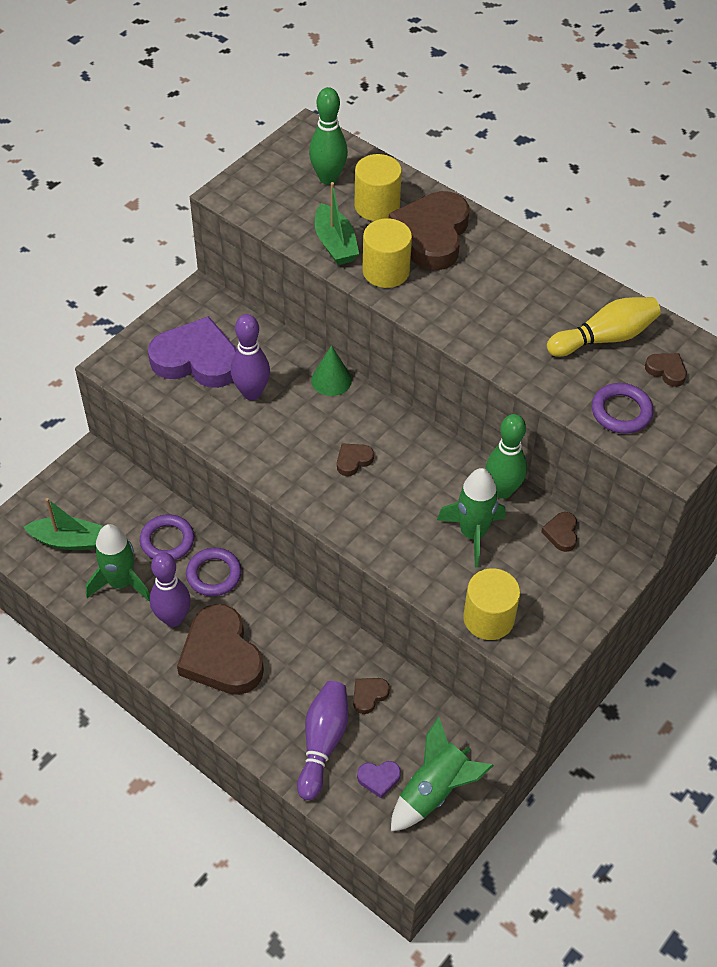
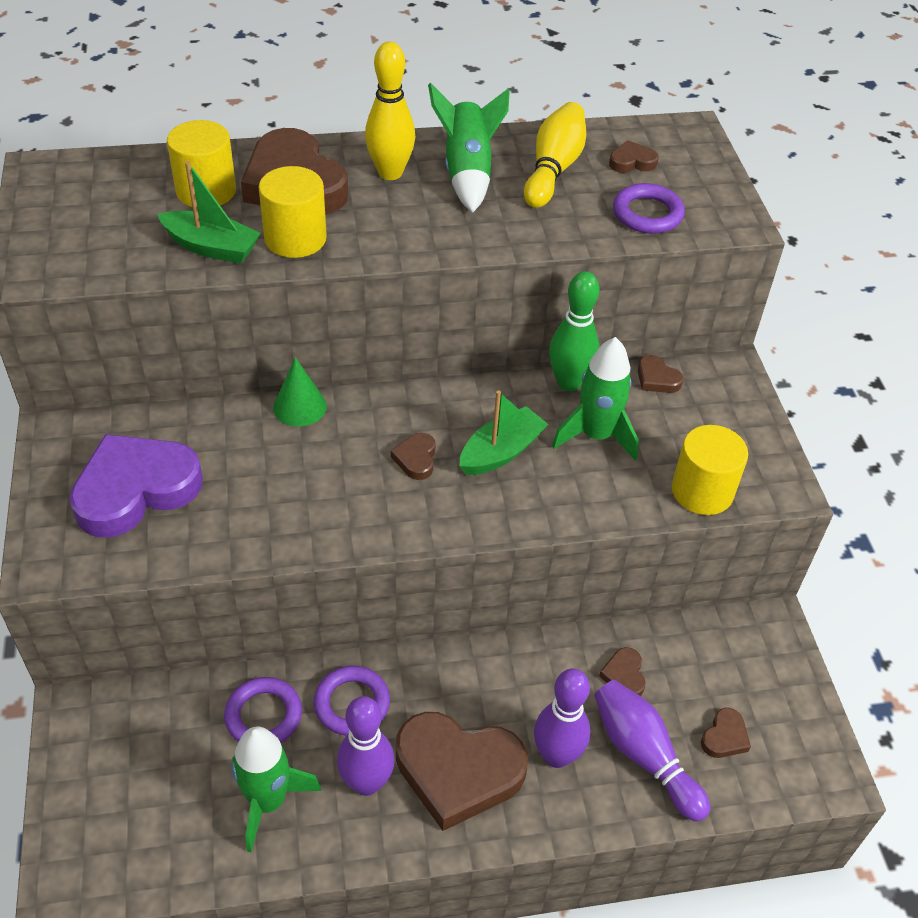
camera: 50 degrees left, 5 degrees down
green boat [24,498,103,550] -> green boat moved to [459,390,548,475]
purple bowling pin [231,314,270,400] -> purple bowling pin moved to [534,669,591,768]
green bowling pin [309,87,348,184] -> none
purple heart [357,761,401,799] -> brown heart [701,708,751,758]
green rocket [391,717,494,832] -> green rocket moved to [428,83,510,212]
none -> yellow bowling pin [365,42,415,180]

